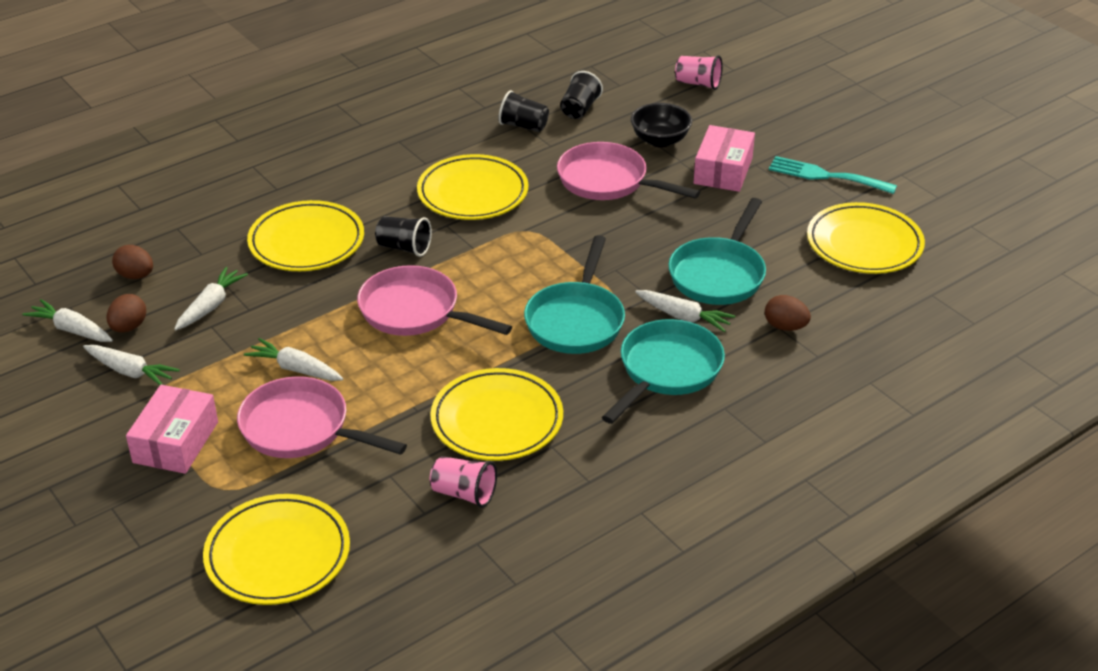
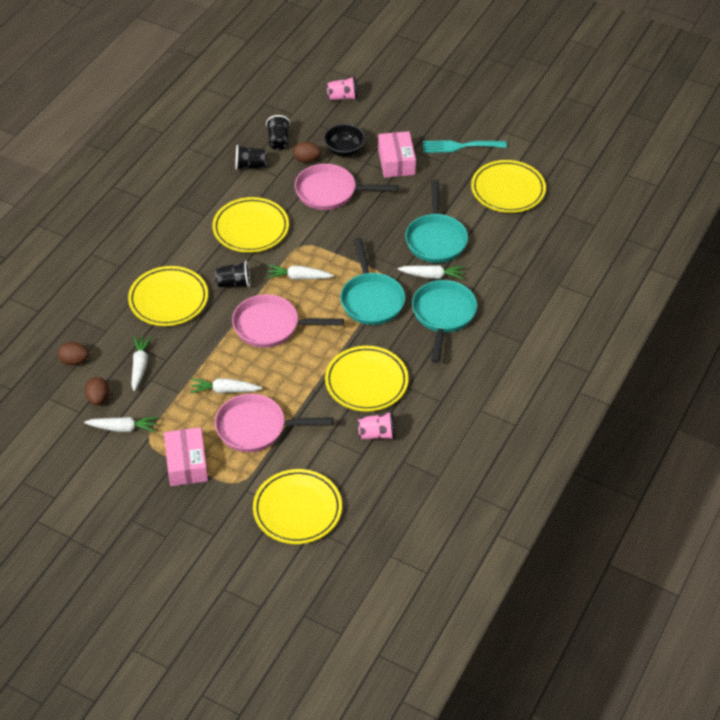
camera: 25 degrees left, 10 degrees up
white carrot [22,299,113,342] -> white carrot moved to [266,265,334,280]
brown egg [765,295,811,331] -> brown egg moved to [293,142,321,163]

